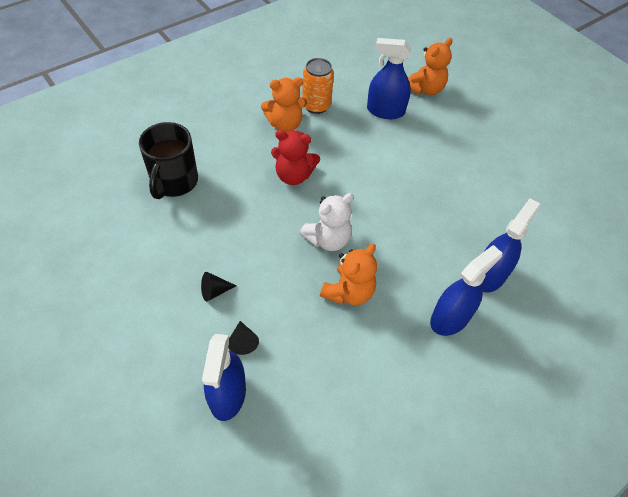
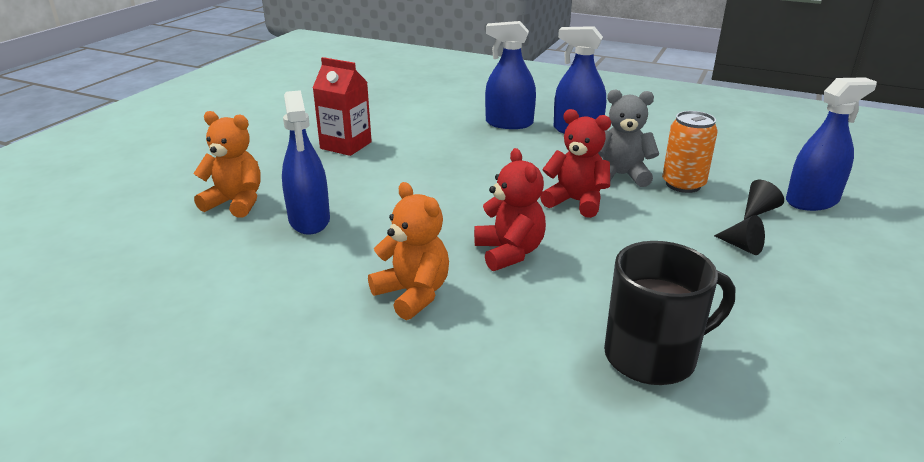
camera: 115 degrees left, 25 degrees down
white teddy bear [300,193,354,251] -> red teddy bear [540,109,611,218]
orange can [302,58,334,114] -> orange can moved to [662,111,718,193]
orange teddy bear [320,244,377,305] -> grey teddy bear [598,89,659,187]
none -> red carton [313,57,372,156]

